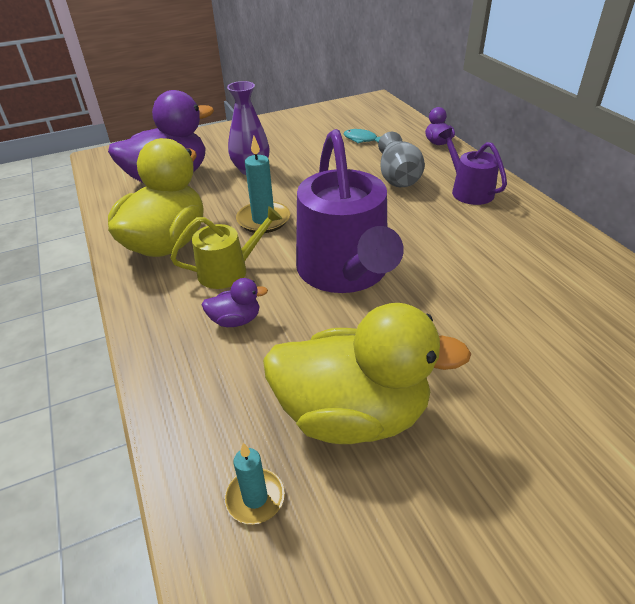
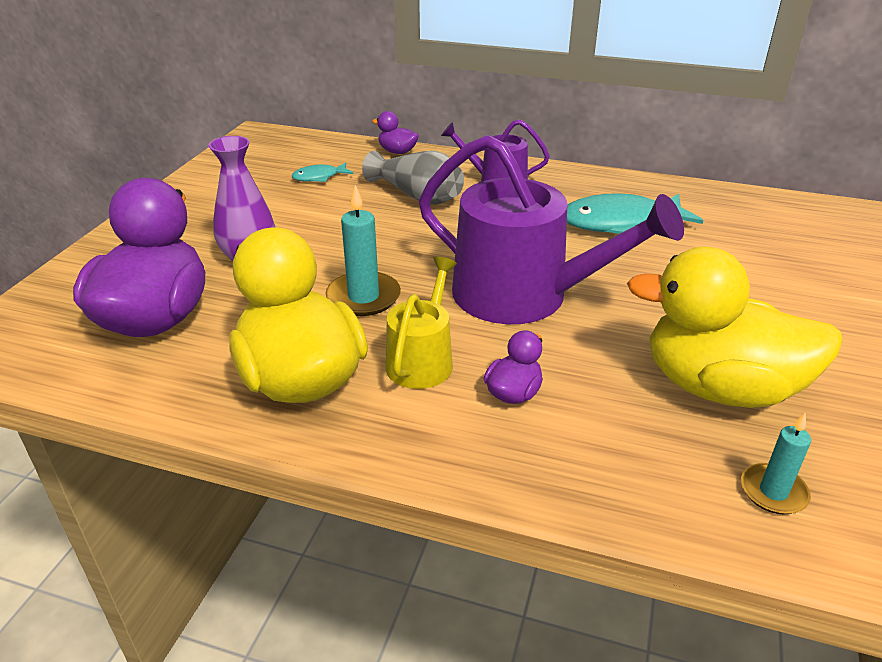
camera: 50 degrees left, 5 degrees down
yellow duck [263,303,471,444] -> yellow duck turned 120 degrees counterclockwise [627,247,843,408]
none -> turquoise fish [567,193,703,234]

